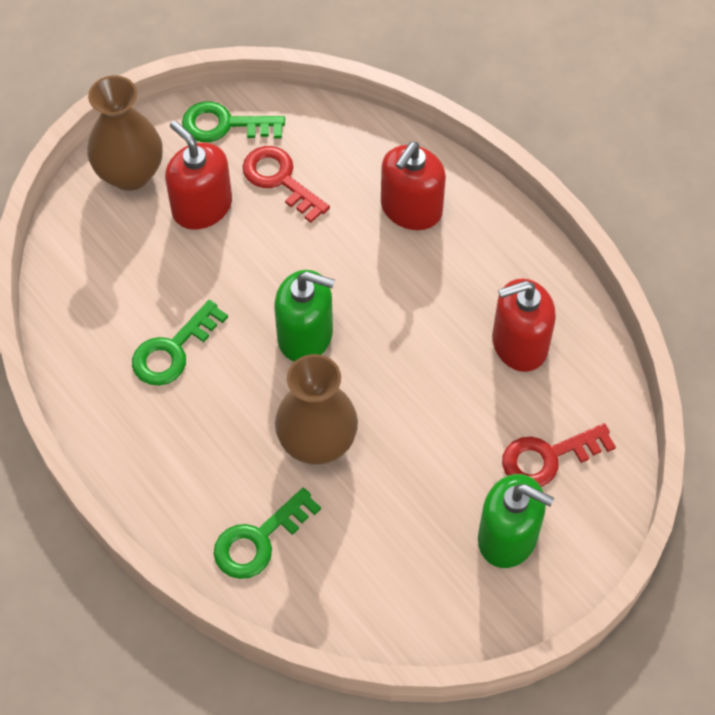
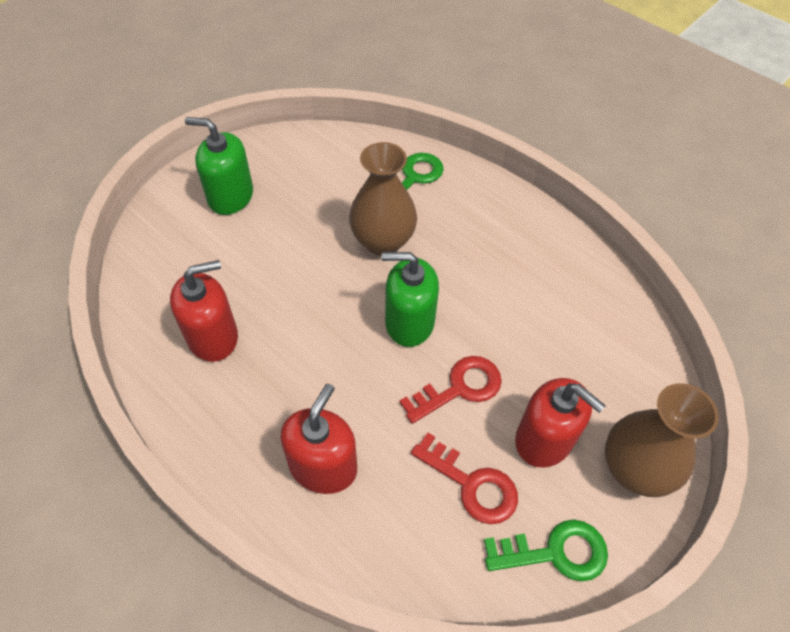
camera: 170 degrees right, 5 degrees down
green key [132,300,228,386] -> none
red key [502,423,616,486] -> red key moved to [399,356,502,424]

